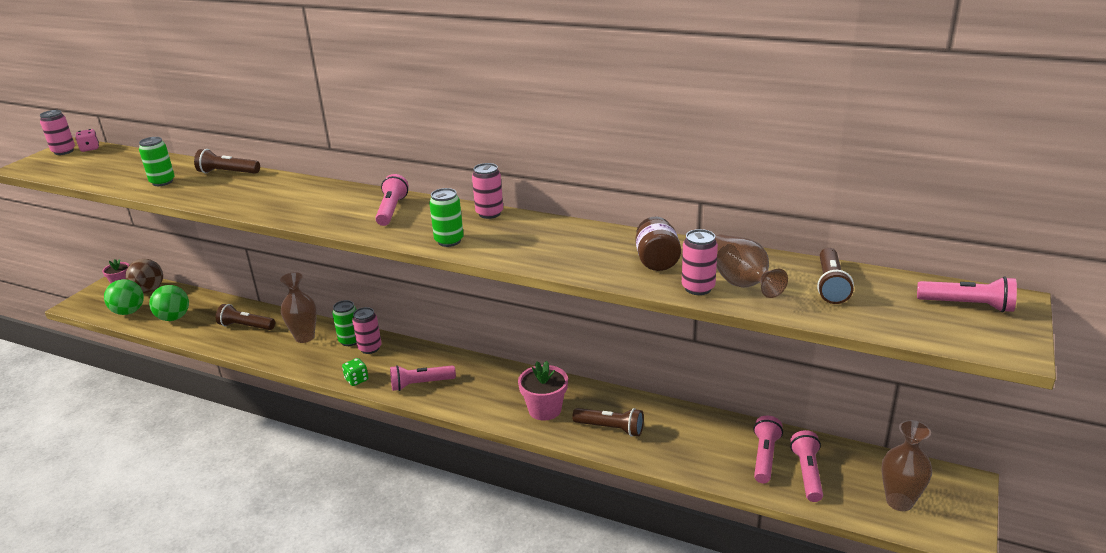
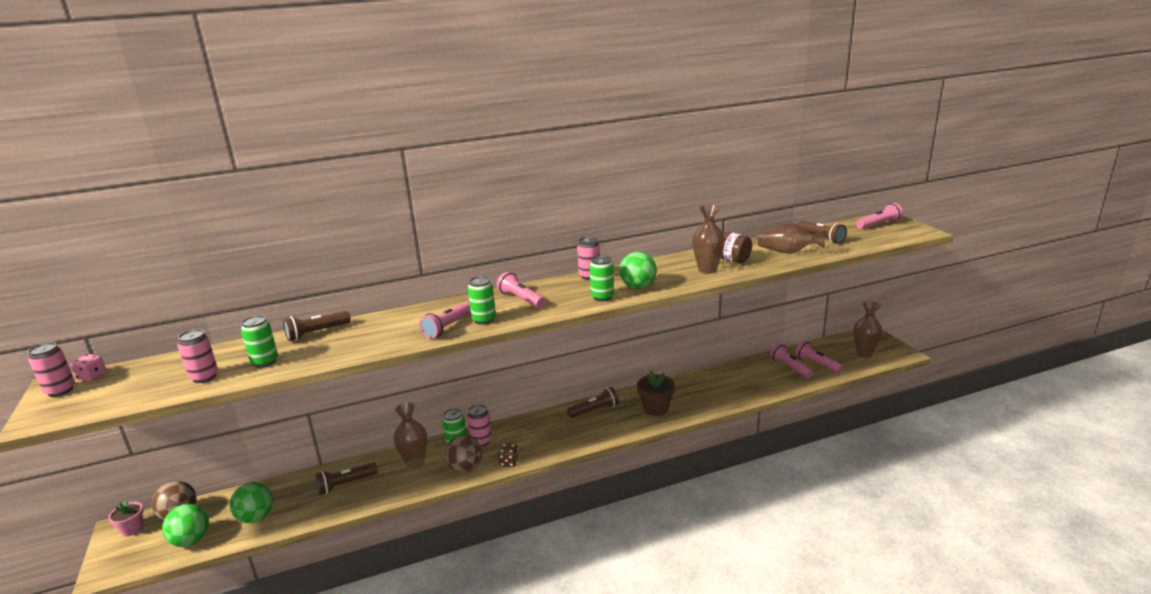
camera: 45 degrees left, 5 degrees down
green dice [342,358,368,386] -> brown dice [498,444,519,467]
pink flashlight [390,365,456,391] -> pink flashlight moved to [419,302,471,339]
pink flower pot [518,361,568,420] -> brown flower pot [637,371,675,416]
brown flashlight [572,408,644,437] -> brown flashlight moved to [567,387,619,418]
pink can [682,229,718,295] -> pink can moved to [178,329,218,383]
none -> brown ball [445,435,482,473]
none -> green can [468,276,496,325]
none -> green ball [619,252,657,289]
none -> brown vase [692,205,725,274]

